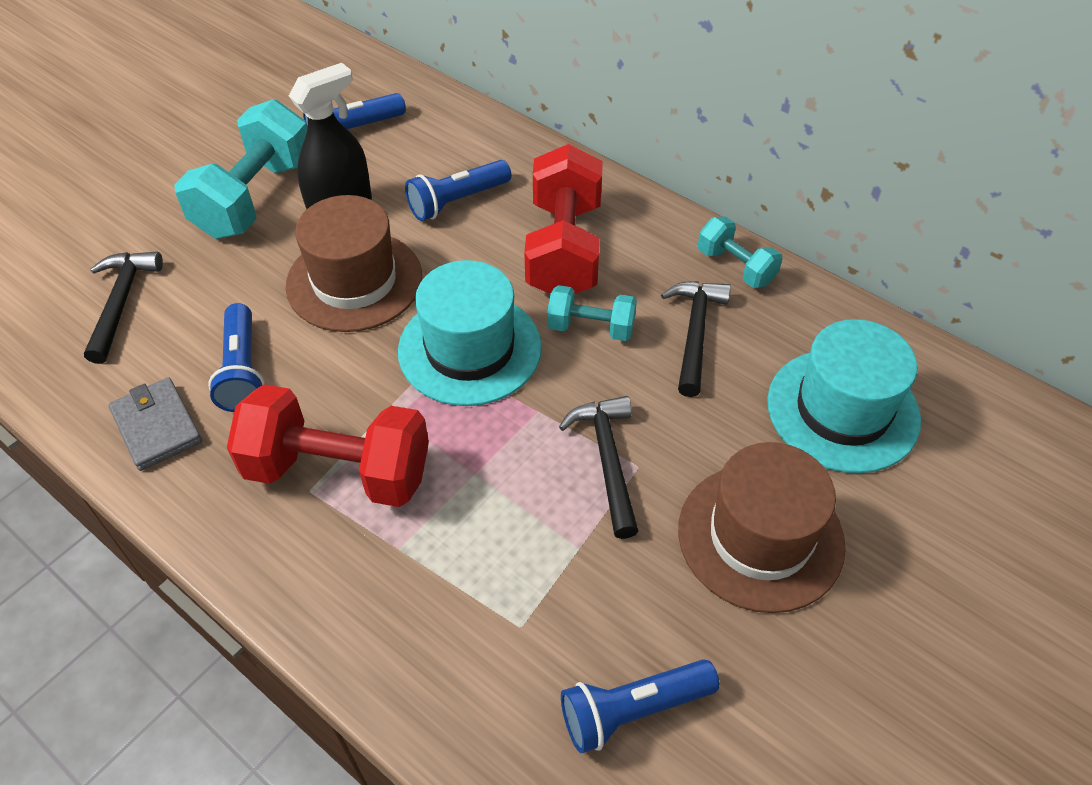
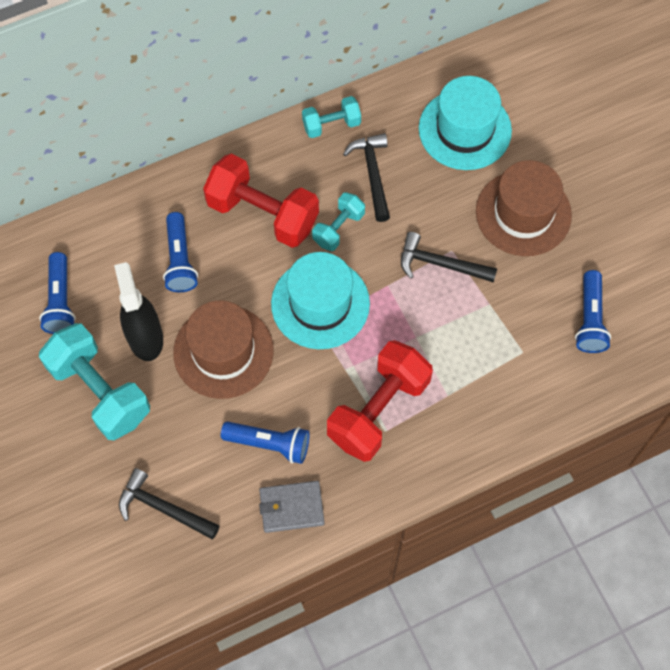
camera: 65 degrees left, 15 degrees up
black hammer [661,281,731,397] -> black hammer turned 45 degrees clockwise [343,133,390,222]

